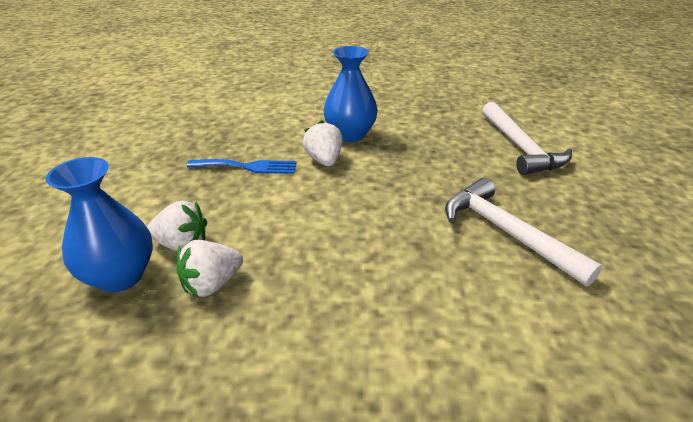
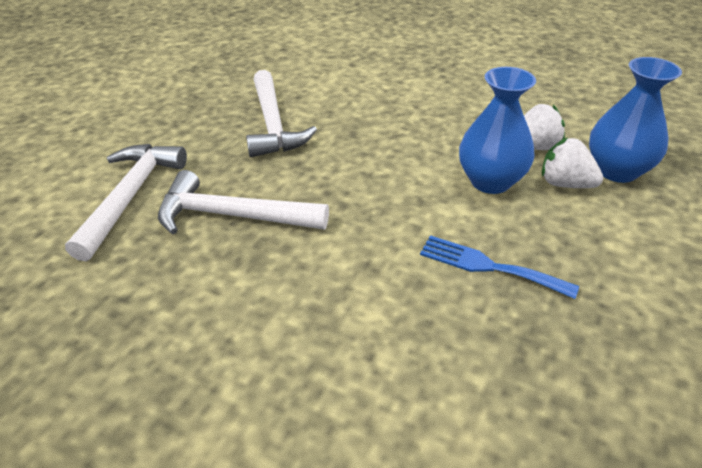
camera: 155 degrees left, 5 degrees up
white strawberry [303,120,343,166] -> none
blue vase [323,46,378,142] -> blue vase moved to [459,67,536,194]
none -> white hammer [158,170,329,234]

